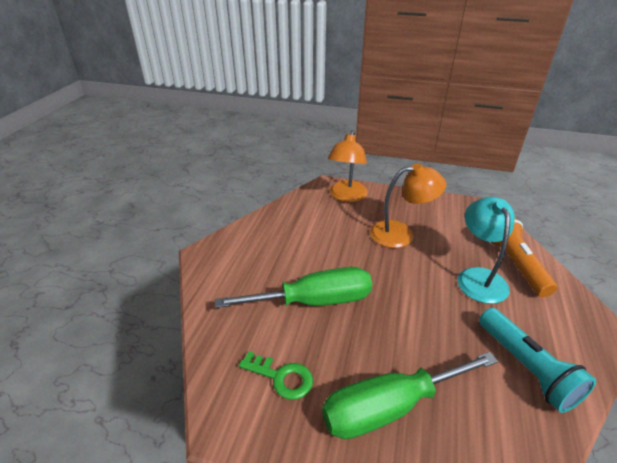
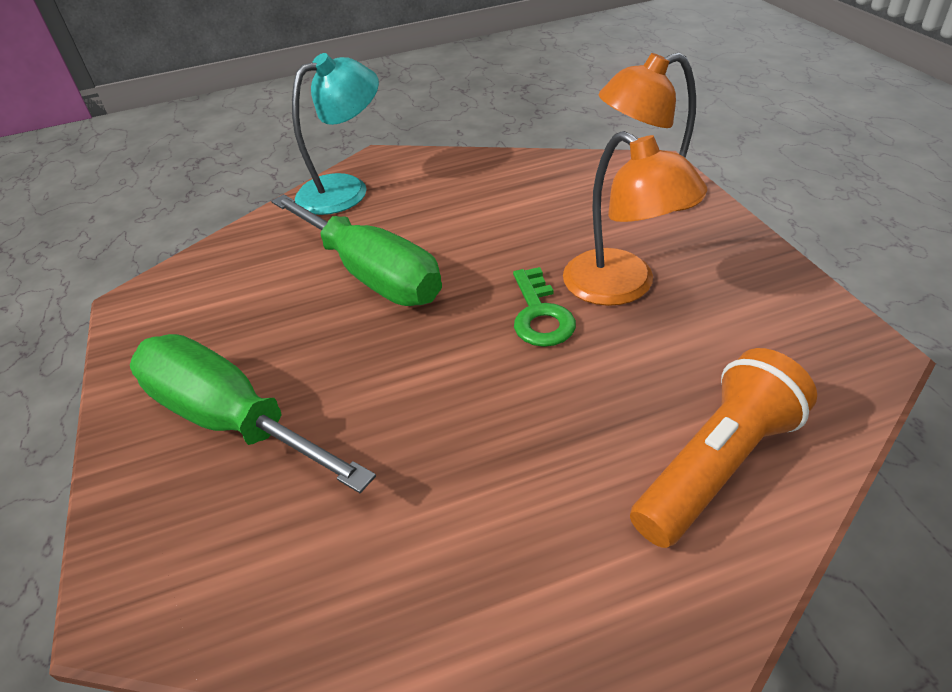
camera: 60 degrees right, 5 degrees up
green key [239,351,313,400] -> green key moved to [513,267,576,347]
turquoise lamp [458,197,515,304] -> turquoise lamp moved to [292,53,379,215]
turquoise flashlight [479,308,596,413] -> none

